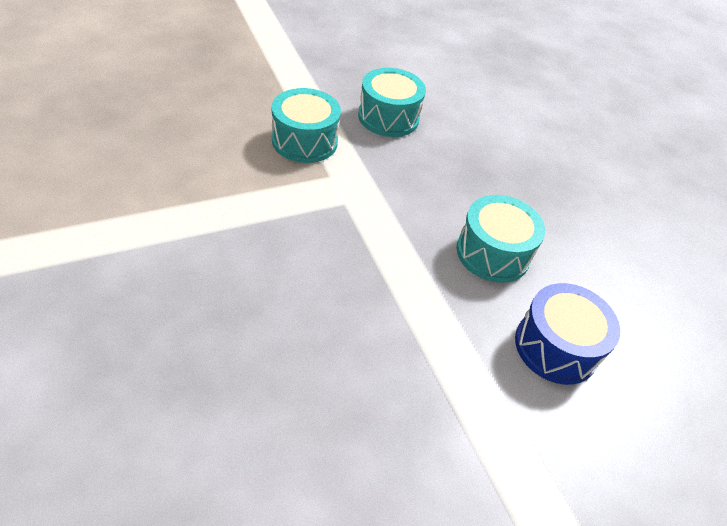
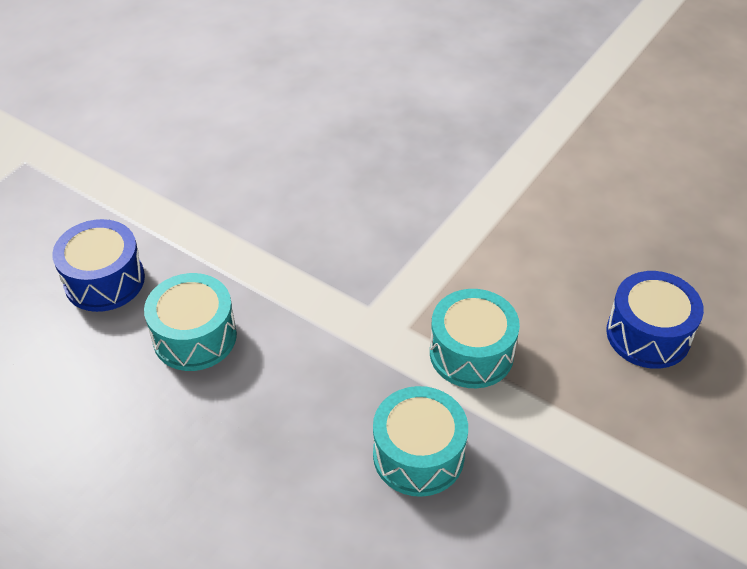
camera: 155 degrees right, 0 degrees up
none -> blue drum [606,271,704,369]

